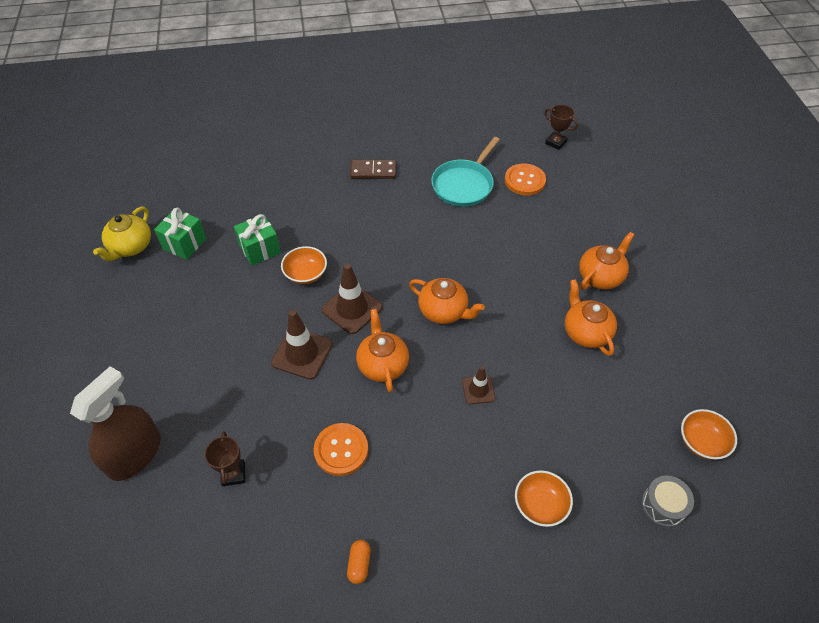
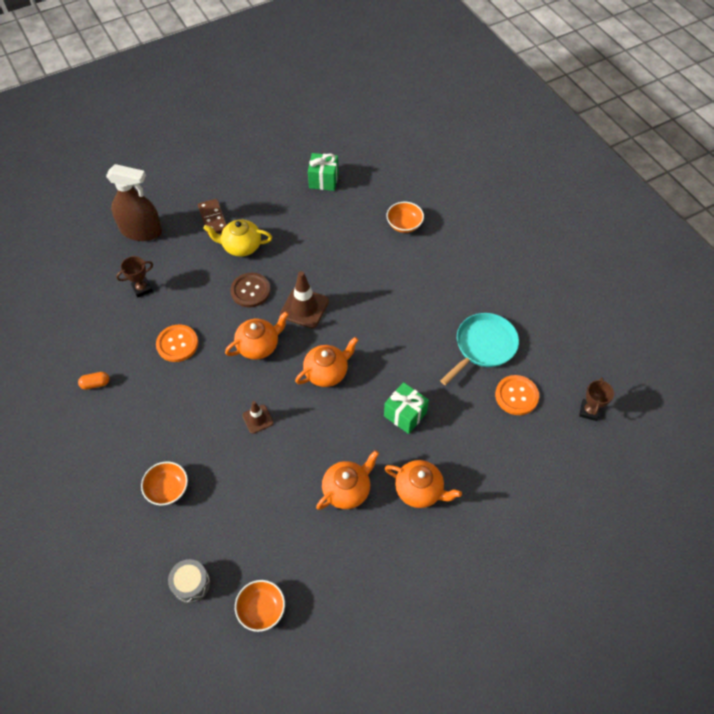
camera: 70 degrees right, 5 degrees up
yellow teapot [93,207,151,261] -> yellow teapot moved to [203,219,272,257]
green gift [234,214,281,266] -> green gift moved to [384,382,429,434]
brown traffic cone [271,310,332,380] -> brown button [230,273,271,307]
orange bowl [281,246,327,285] -> orange bowl moved to [386,202,424,233]
brown domino [350,160,396,179] -> brown domino moved to [198,199,227,236]
orange teapot [409,278,485,324] -> orange teapot turned 135 degrees counterclockwise [295,337,358,387]
turquoise pan [431,137,500,207] -> turquoise pan turned 120 degrees clockwise [440,313,519,385]

